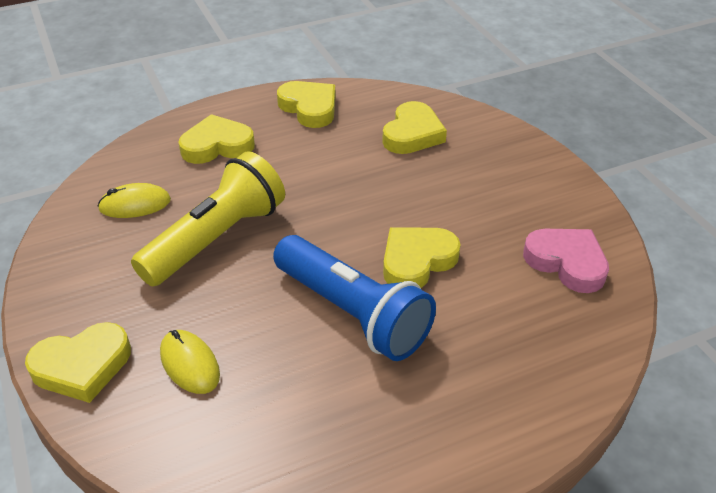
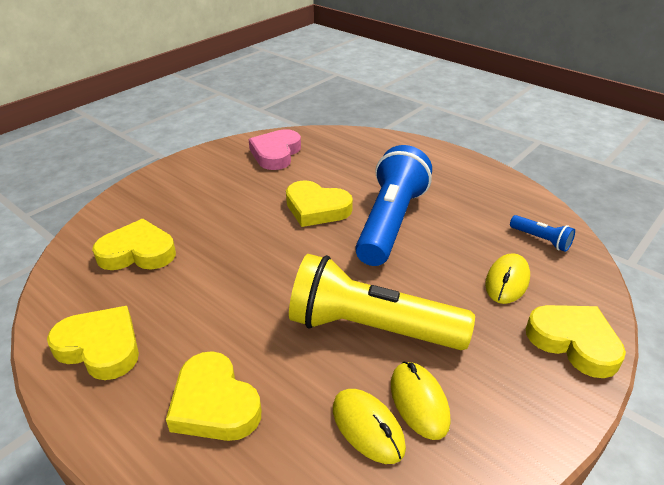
camera: 115 degrees left, 5 degrees down
yellow heart [277,81,336,128] -> yellow heart turned 90 degrees clockwise [47,306,139,380]
none -> yellow mouse [391,362,451,440]
none -> blue flashlight [510,215,575,252]

